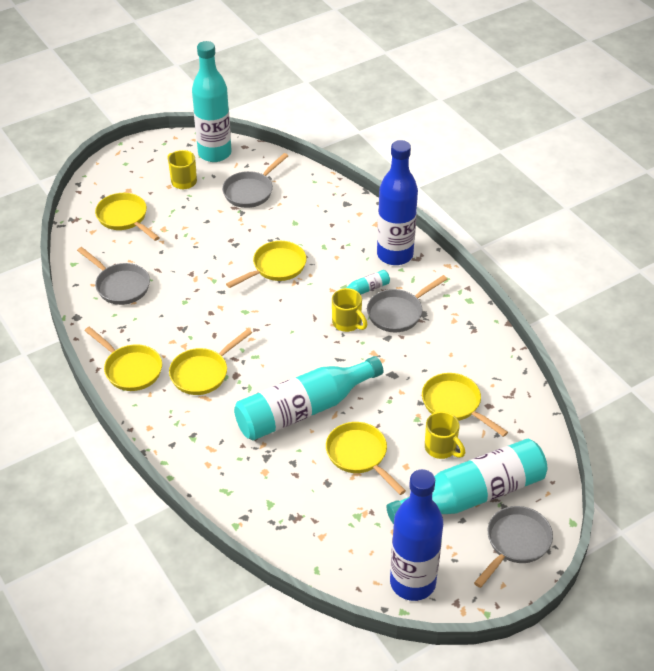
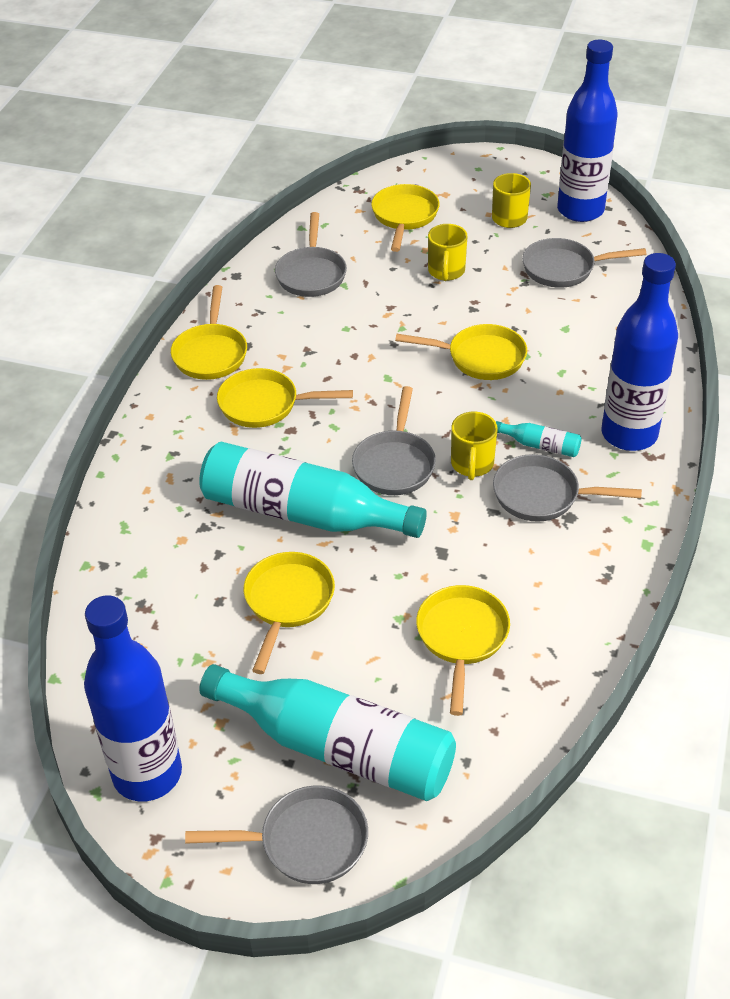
camera: 50 degrees right, 0 degrees up
turquoise bottle [192,41,231,162] -> blue bottle [557,40,618,222]
yellow mug [425,412,465,459] -> yellow mug moved to [428,224,468,281]
none -> grey pan [352,386,436,495]

